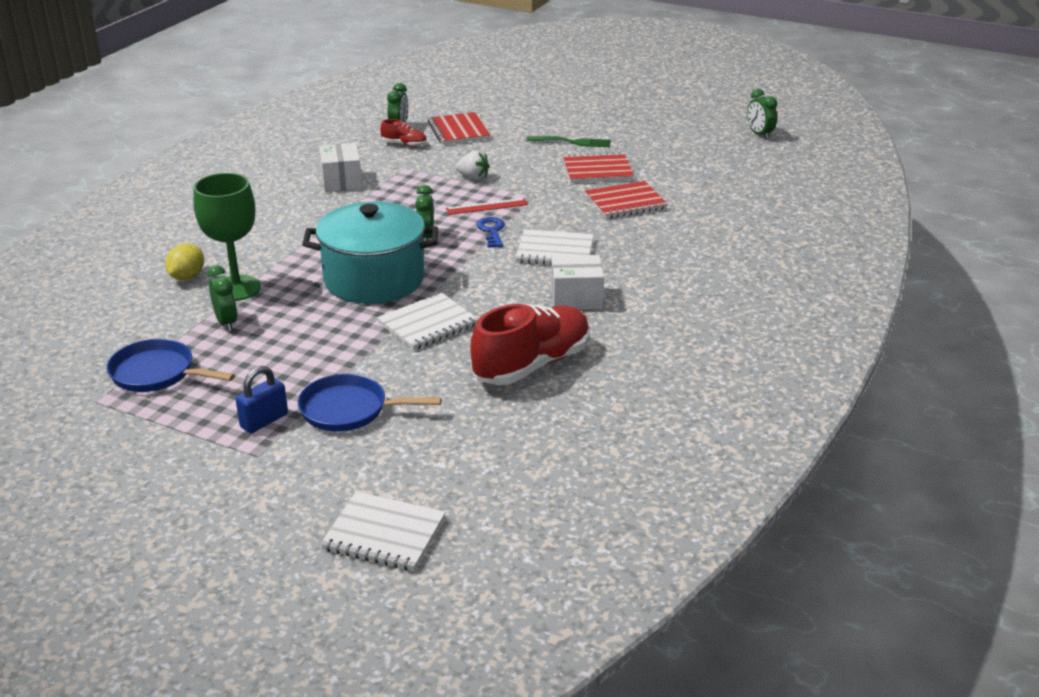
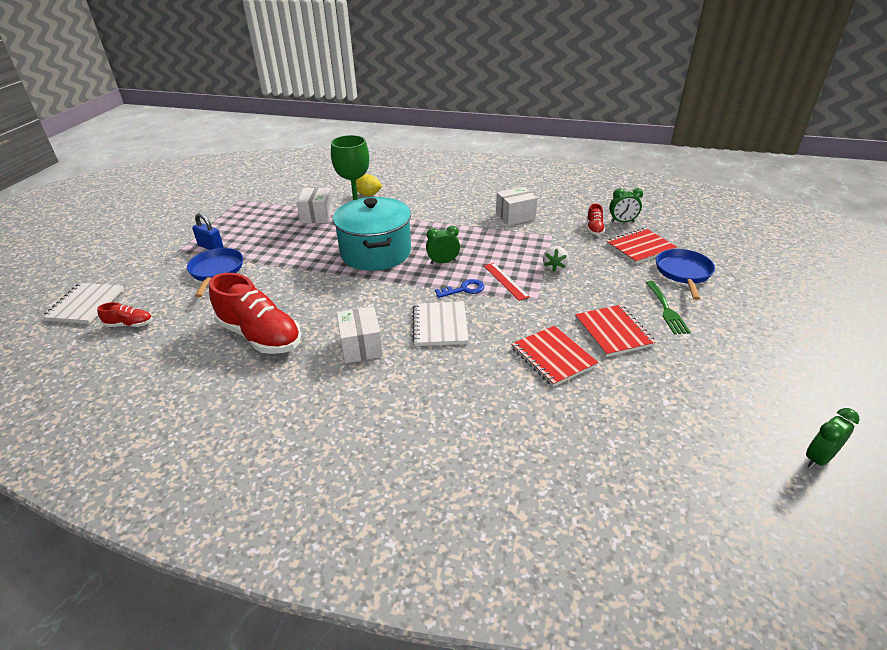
camera: 80 degrees right, 5 degrees up
blue pan [107,339,235,392] -> blue pan moved to [656,249,715,300]
green clock [207,266,237,331] -> white box [297,188,333,223]
white notebook [377,292,478,350] -> none
none -> red shoe [97,302,152,327]

